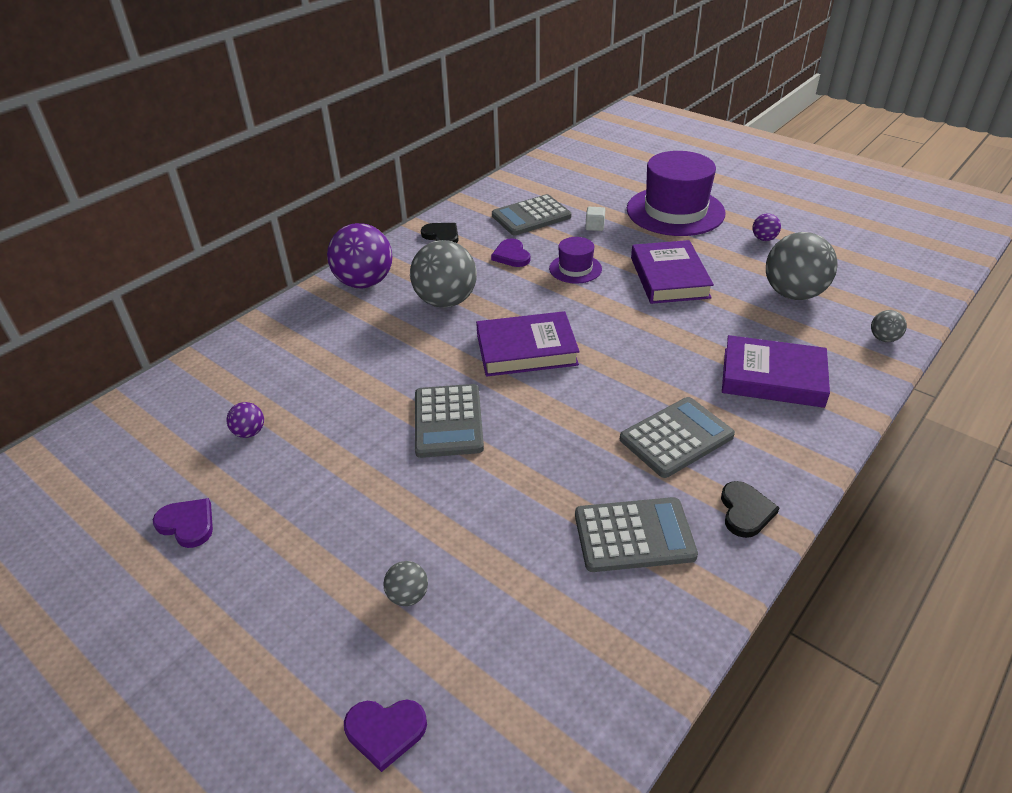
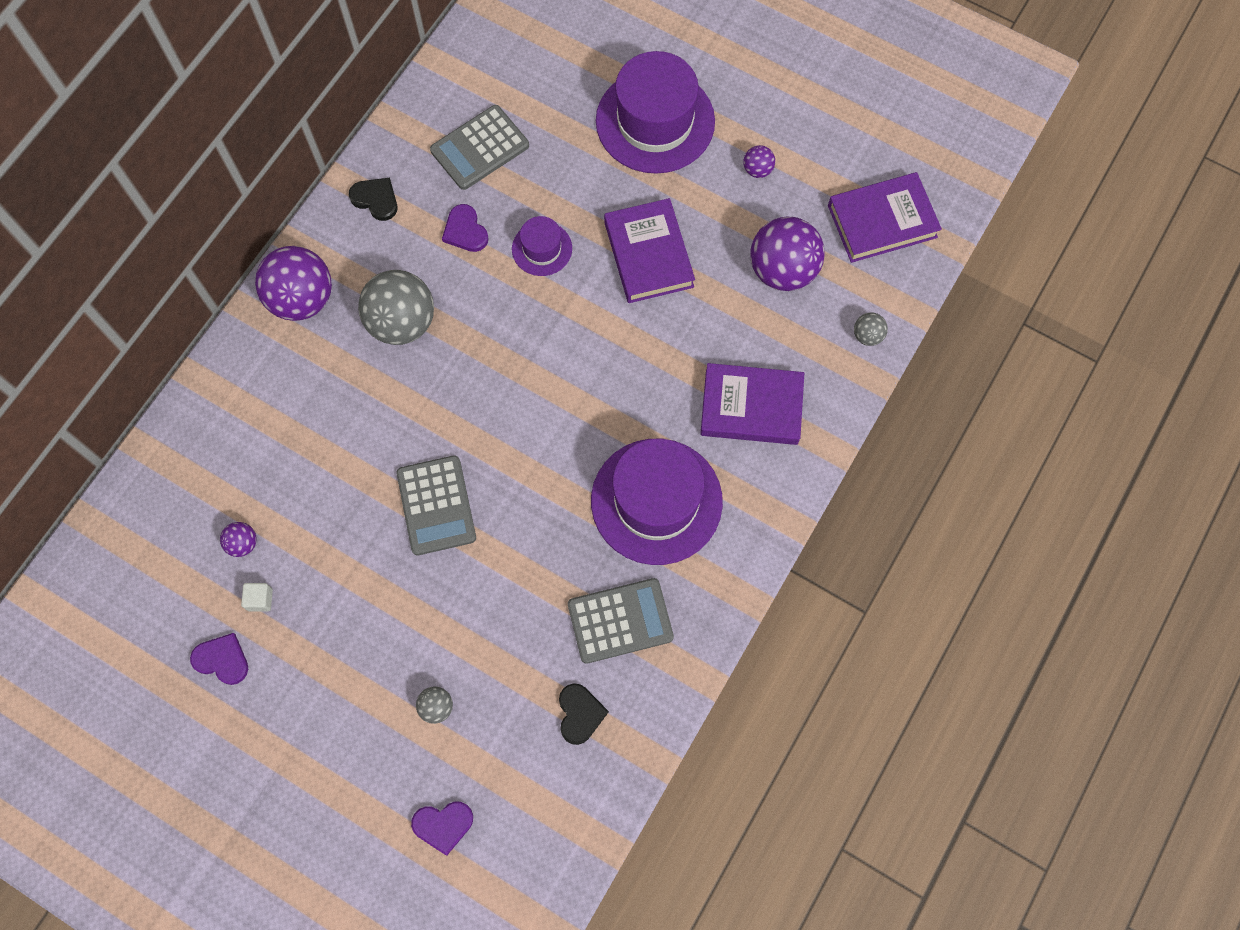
camera: 10 degrees left, 30 degrees up
purple book [476,311,580,377] -> purple book moved to [828,172,942,263]
white cube [585,207,605,231] -> white cube moved to [241,583,273,611]
grey calculator [620,397,735,478] -> purple hat [591,439,723,565]
black heart [721,481,779,538] -> black heart moved to [559,683,609,745]
grey ball [766,232,838,300] -> purple ball [750,217,825,291]

